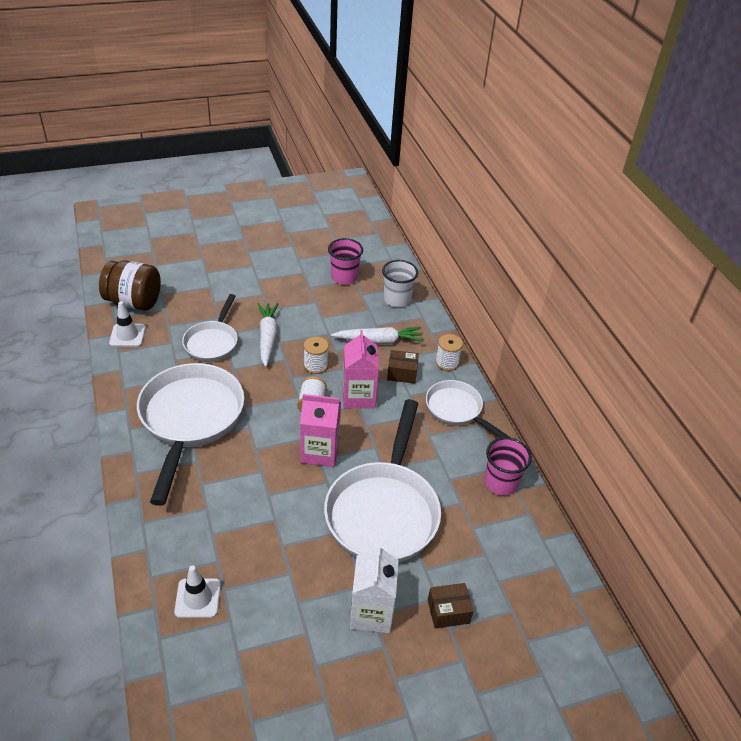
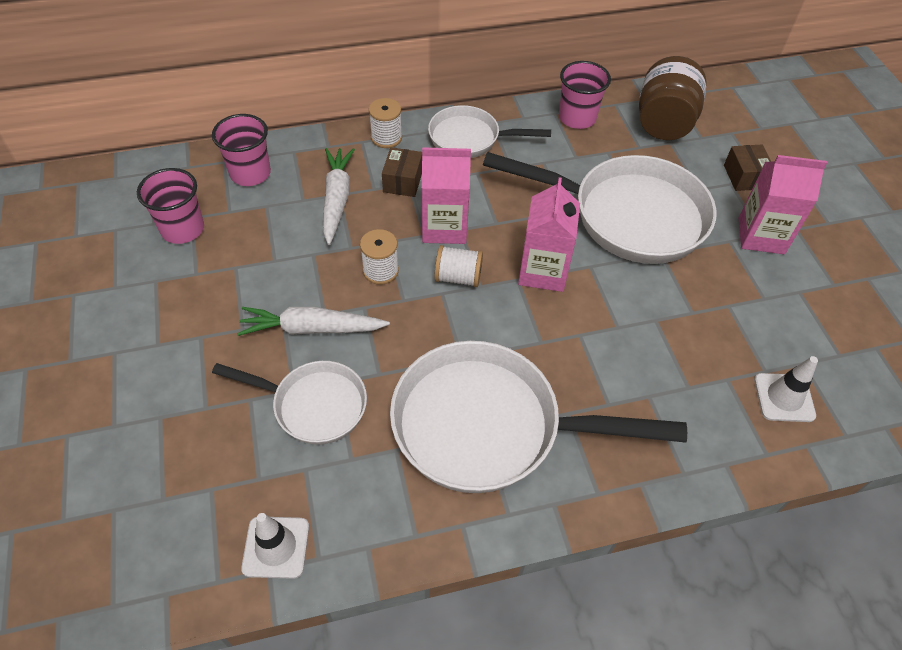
camera: 85 degrees left, 10 degrees up
brown jar [99,260,161,311] -> brown jar moved to [639,56,707,140]
white carton [350,543,399,633] -> pink carton [739,155,827,254]
white cup [382,260,418,307] -> pink cup [212,114,271,186]
white pan [426,380,511,438] -> white pan turned 45 degrees clockwise [428,105,551,158]

